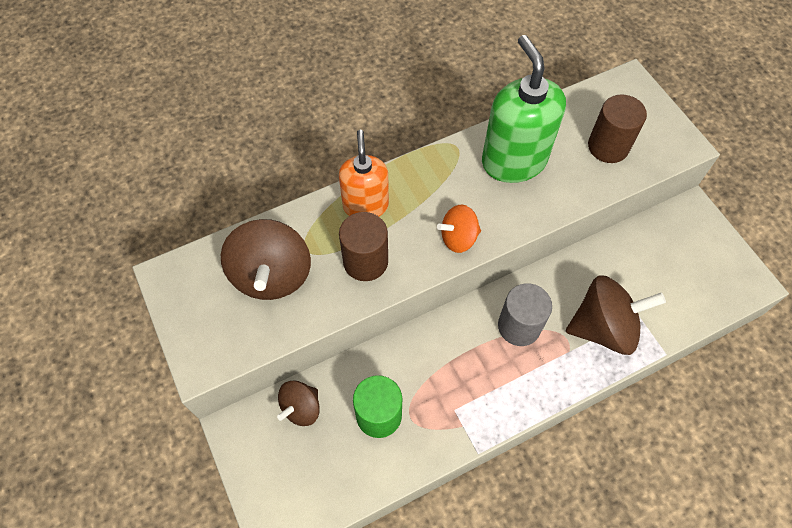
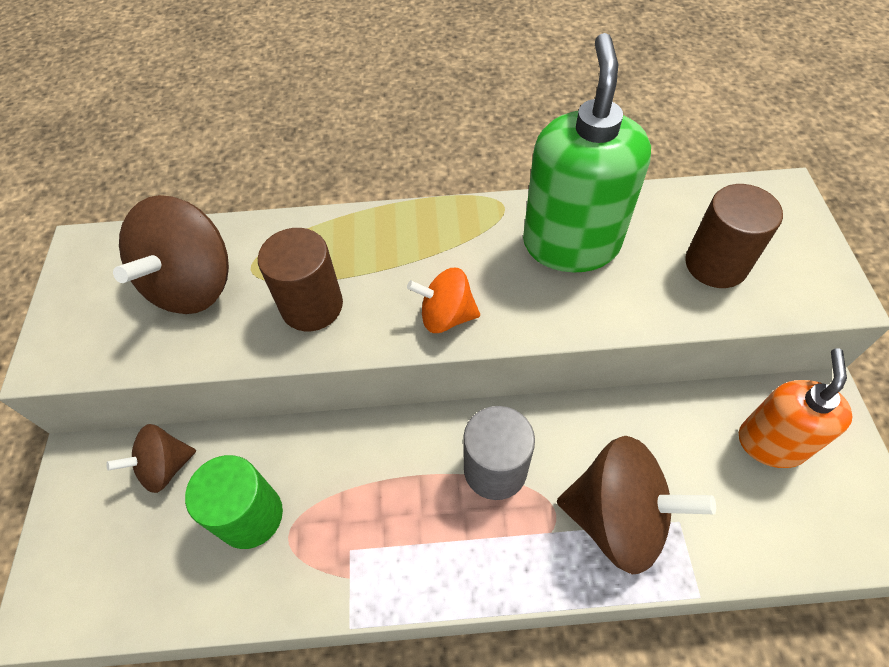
camera: 25 degrees right, 5 degrees down
orange soap dispenser [339,130,389,217] -> orange soap dispenser moved to [739,348,853,468]

